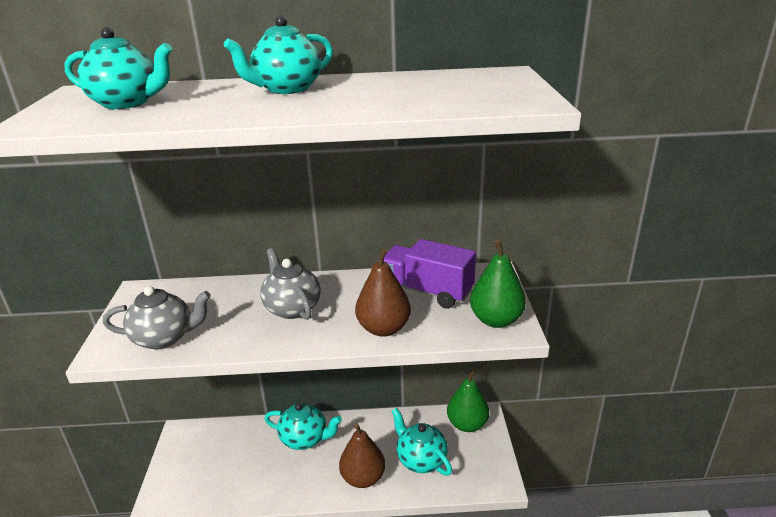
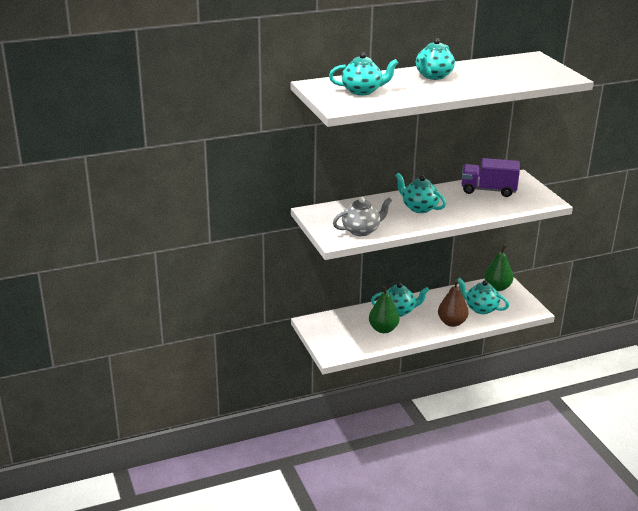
camera: 20 degrees left, 0 degrees up
grey teapot [260,248,321,320] -> turquoise teapot [395,173,446,213]
brown pear [355,248,411,337] -> none
green pear [470,239,526,328] -> green pear moved to [369,285,400,333]

